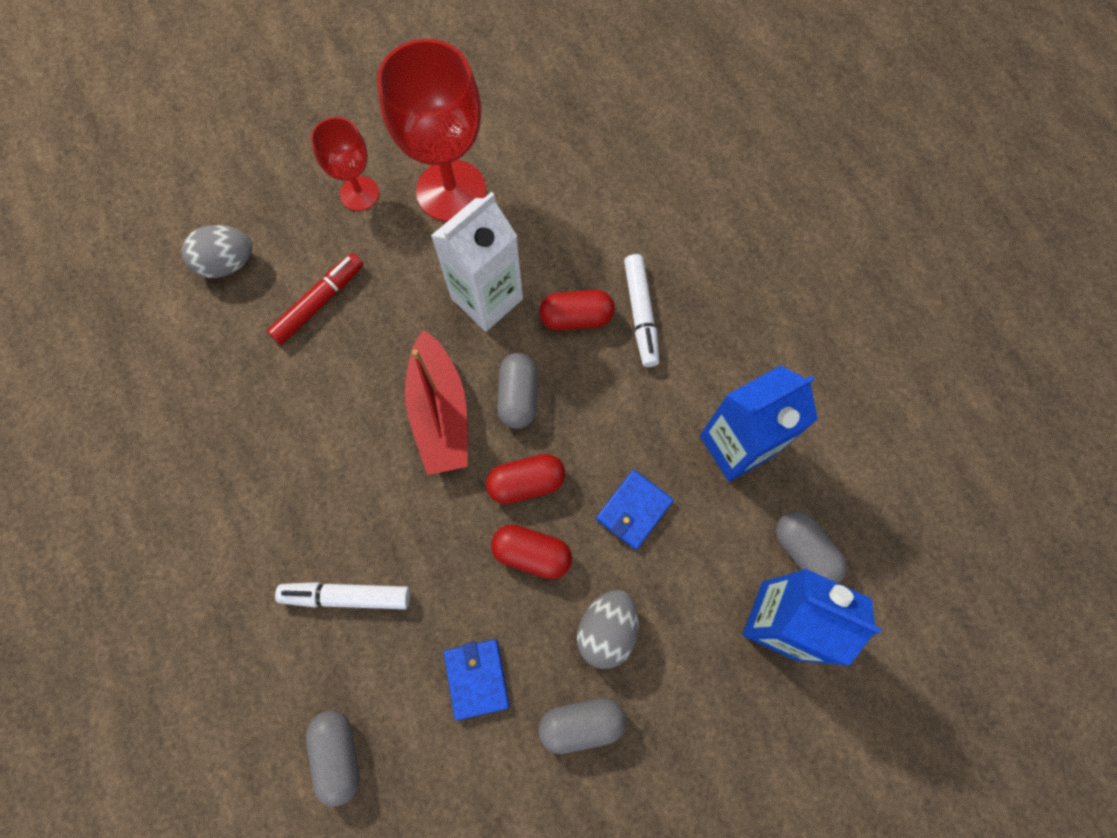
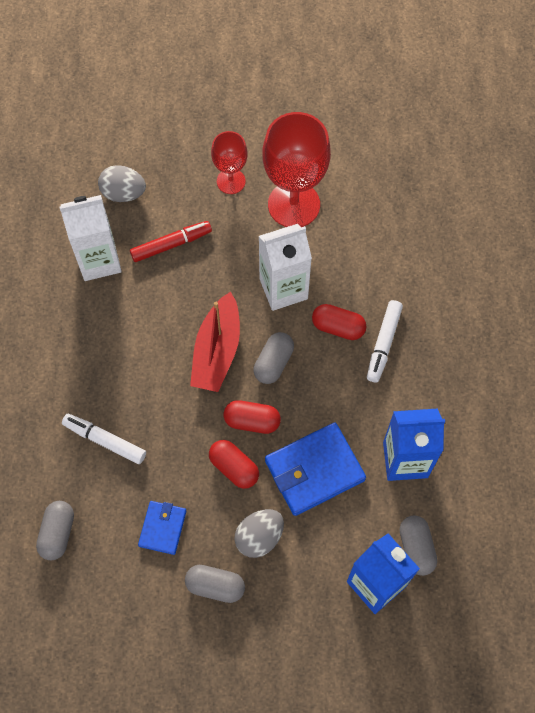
camera: 25 degrees right, 5 degrees down
blue wallet [596,470,674,550] -> blue wallet [265,422,366,516], size x1.77
none -> white carton [60,195,122,281]

